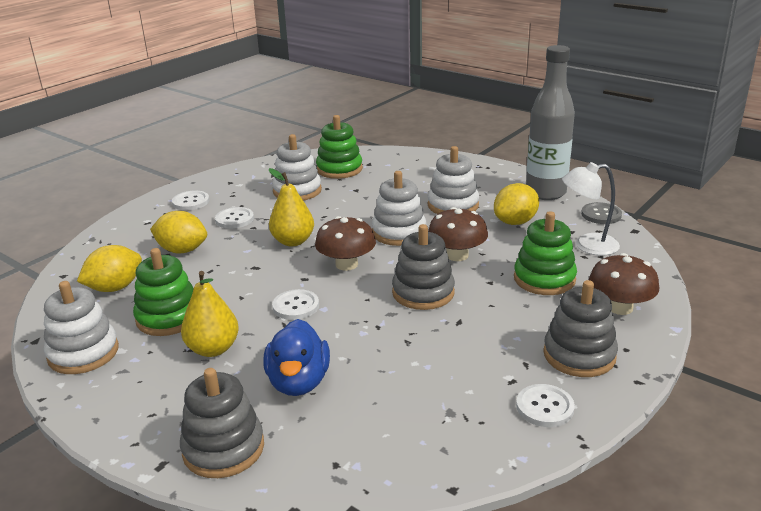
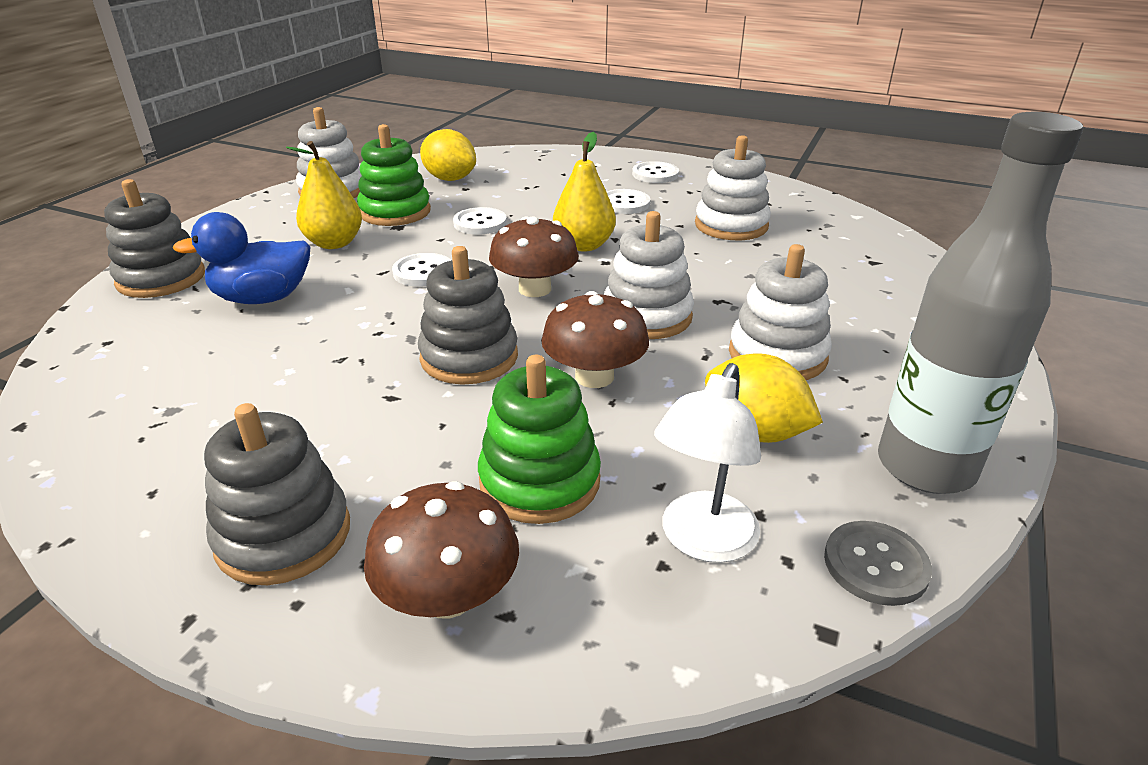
camera: 75 degrees right, 5 degrees up
yellow lemon [150,211,207,254] -> none
green stacking toy [316,115,363,179] -> none
white button [516,384,575,427] -> white button moved to [453,207,507,235]
white lamp [562,162,620,256] -> white lamp turned 135 degrees counterclockwise [654,363,761,563]

